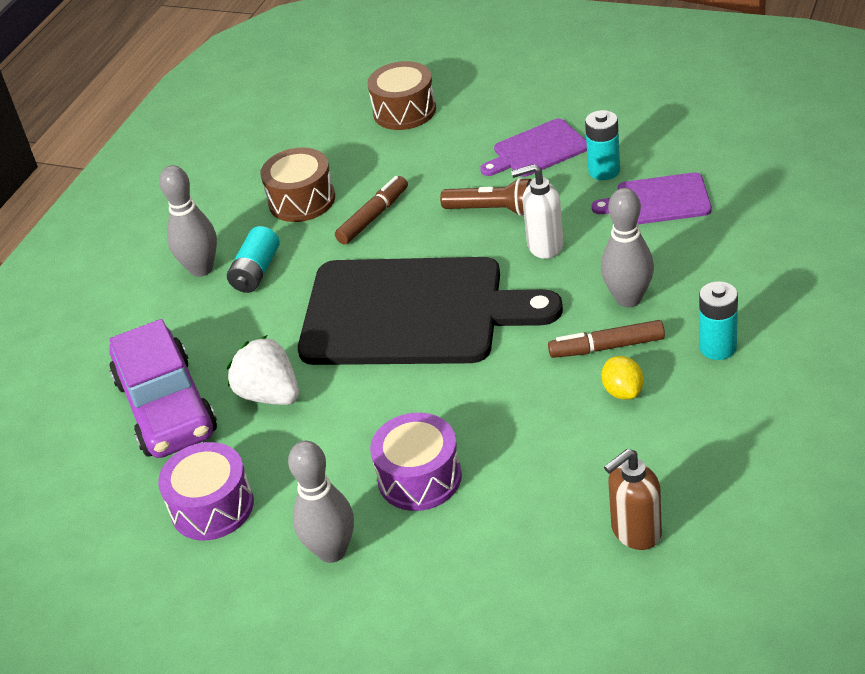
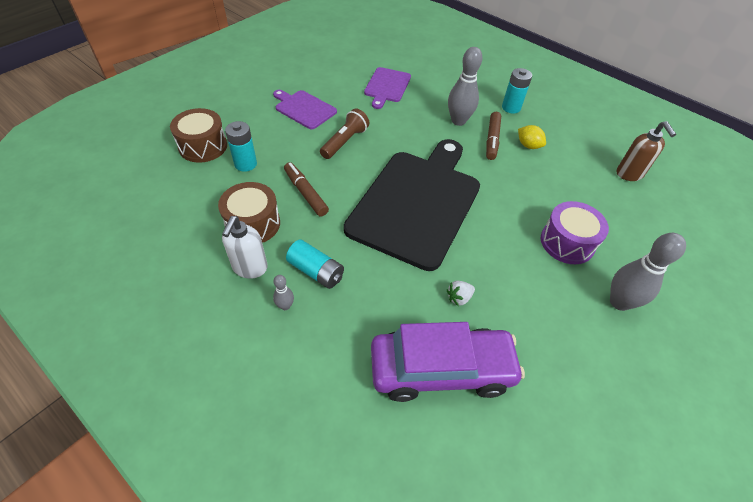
camera: 80 degrees left, 10 degrees up
purple drum [158,442,254,540] -> none
grey bowling pin [159,165,217,277] -> grey bowling pin [273,275,294,310], size x0.48
white strawberry [227,335,299,405] -> white strawberry [447,281,475,306], size x0.50
purple cutting board [480,118,587,177] -> purple cutting board turned 135 degrees clockwise [273,90,337,129]
white soap dispenser [511,164,564,259] -> white soap dispenser moved to [222,216,268,279]
turquoise battery [585,110,620,180] -> turquoise battery moved to [225,121,257,172]
yellow lemon [601,356,644,400] -> yellow lemon turned 45 degrees clockwise [518,125,546,149]

